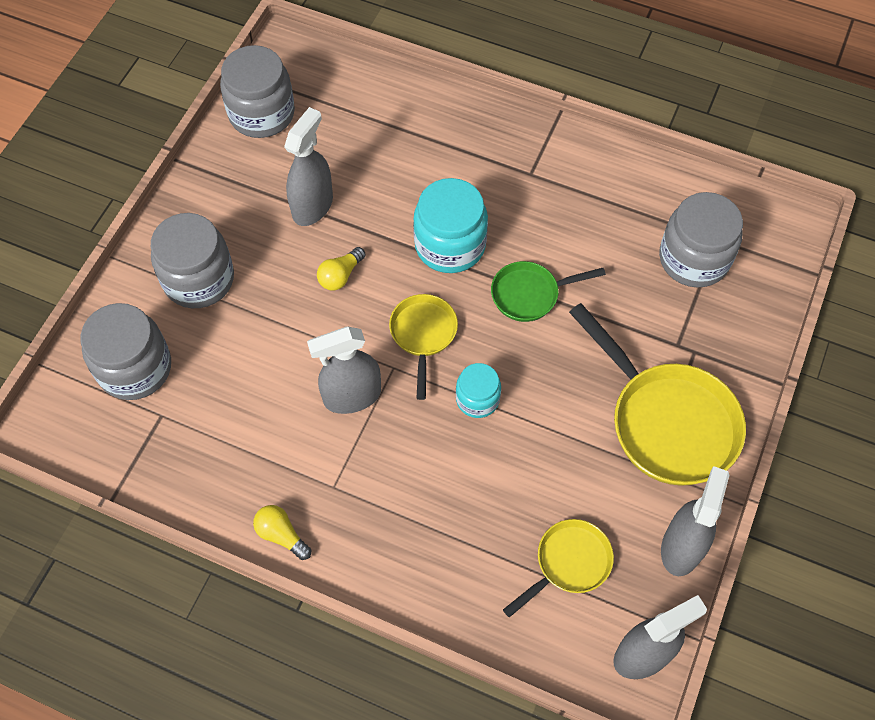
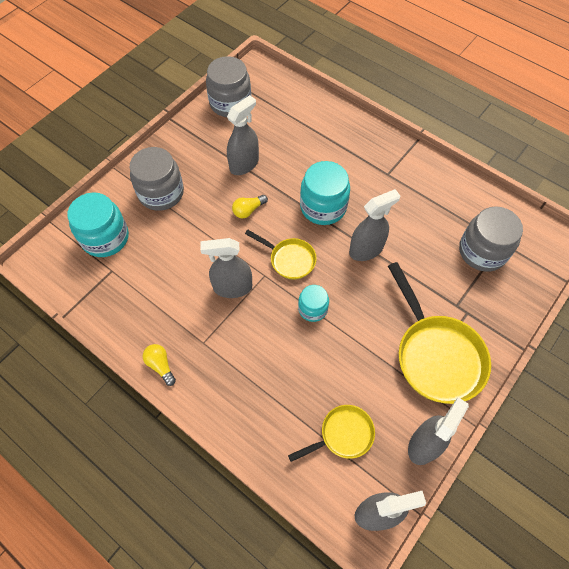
camera: 15 degrees right, 0 degrees up
grey jar [80,303,171,400] -> turquoise jar [67,192,129,257]
yellow pan [389,294,458,400] -> yellow pan turned 105 degrees clockwise [245,230,317,280]
green pan [491,261,606,322] -> grey spray bottle [349,189,400,261]

